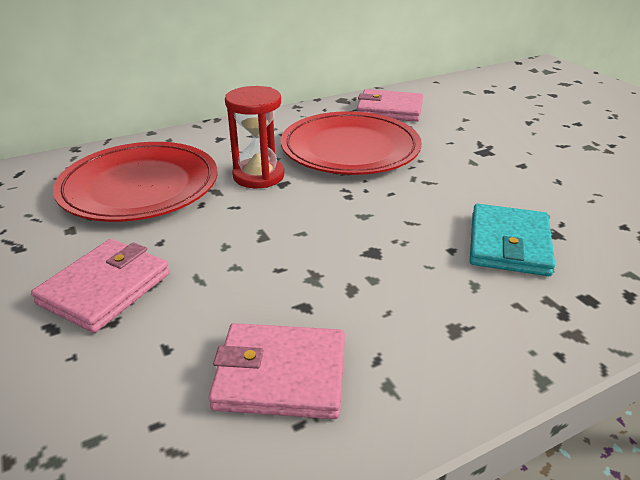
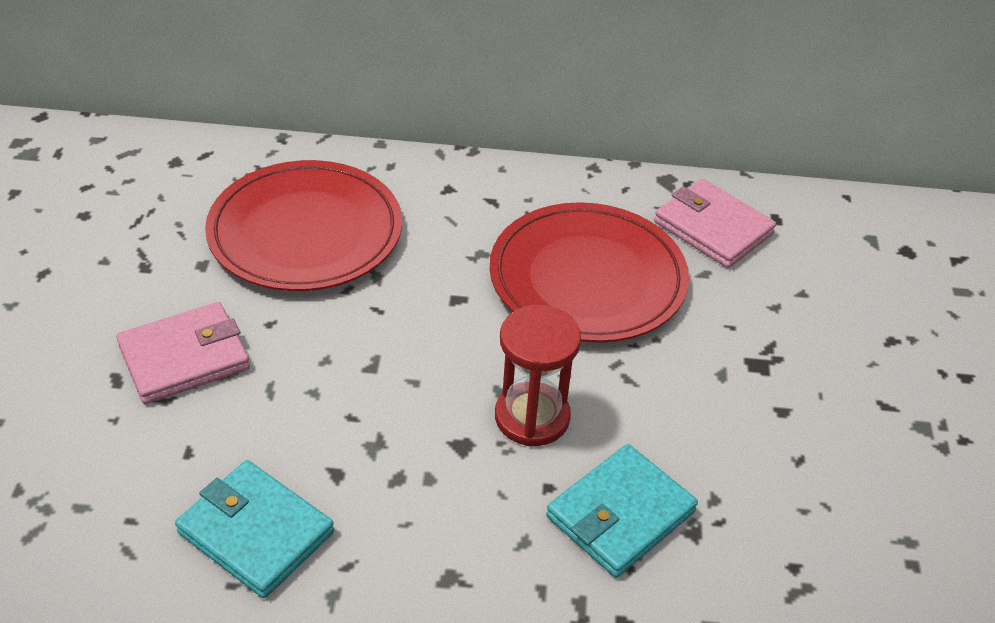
camera: 30 degrees right, 10 degrees up
pink wallet [208,323,345,419] -> turquoise wallet [175,460,334,598]
red hourglass [225,86,284,188] -> red hourglass moved to [495,305,581,446]

